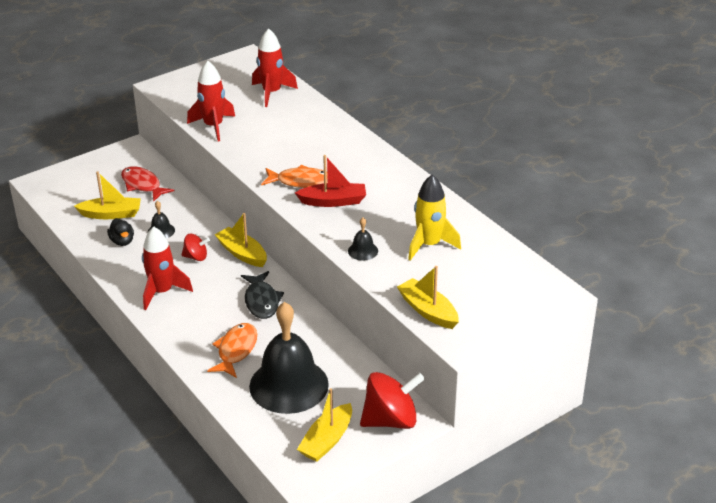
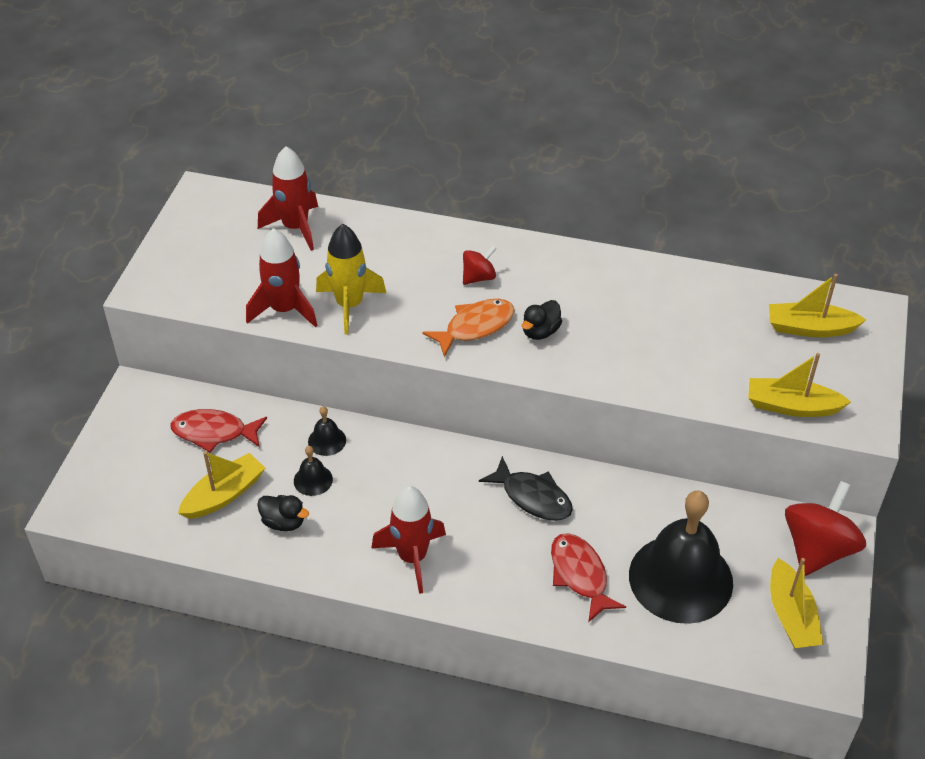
camera: 40 degrees left, 10 degrees up
red spinning top [182,234,210,261] -> red spinning top moved to [463,246,497,285]
orange fish [207,323,257,378] -> red fish [551,533,626,623]
yellow boat [215,213,267,267] -> yellow boat moved to [769,274,866,337]
red boat [295,155,366,207] -> black duck [522,300,562,340]
black bell [348,218,378,261] -> black bell moved to [308,406,346,456]
yellow rocket [408,174,461,261] -> yellow rocket moved to [316,224,386,335]

